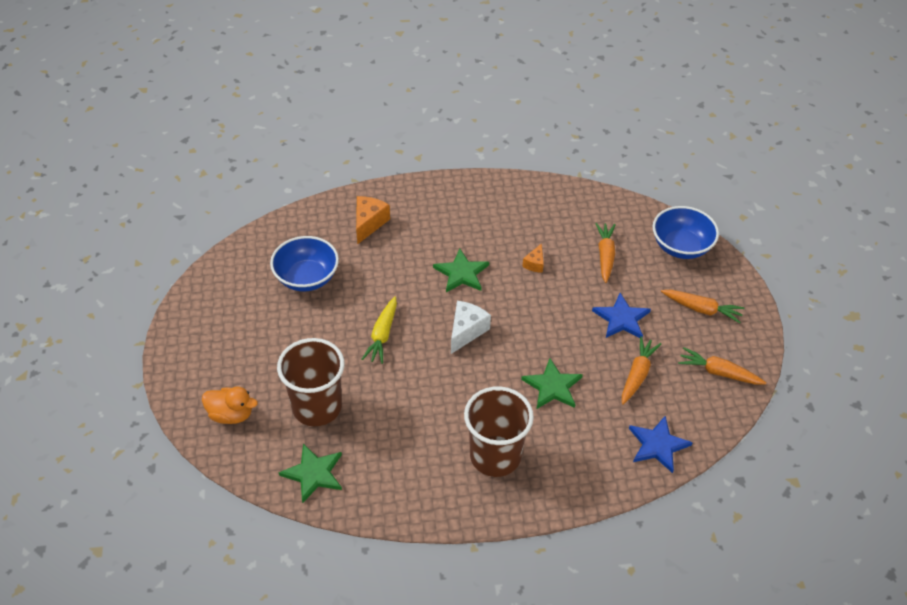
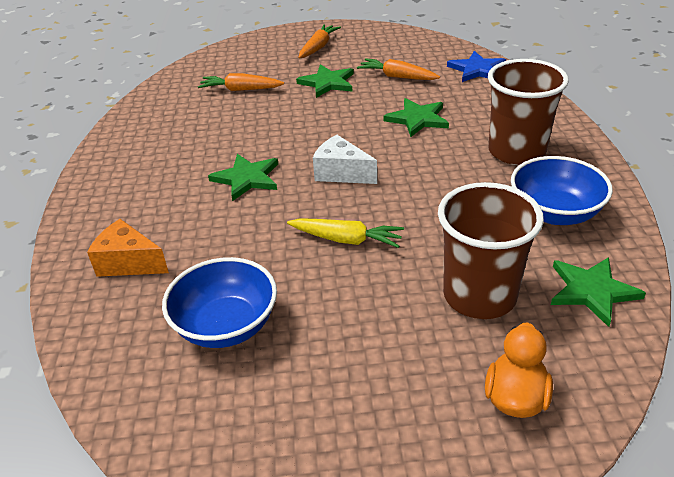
camera: 85 degrees left, 10 degrees down
orange cheese [522,243,544,273] -> none
blue star [592,293,651,338] -> green star [296,64,354,98]
blue bowl [653,206,719,259] -> blue bowl moved to [511,156,613,225]
orange carrot [678,347,766,385] -> none

